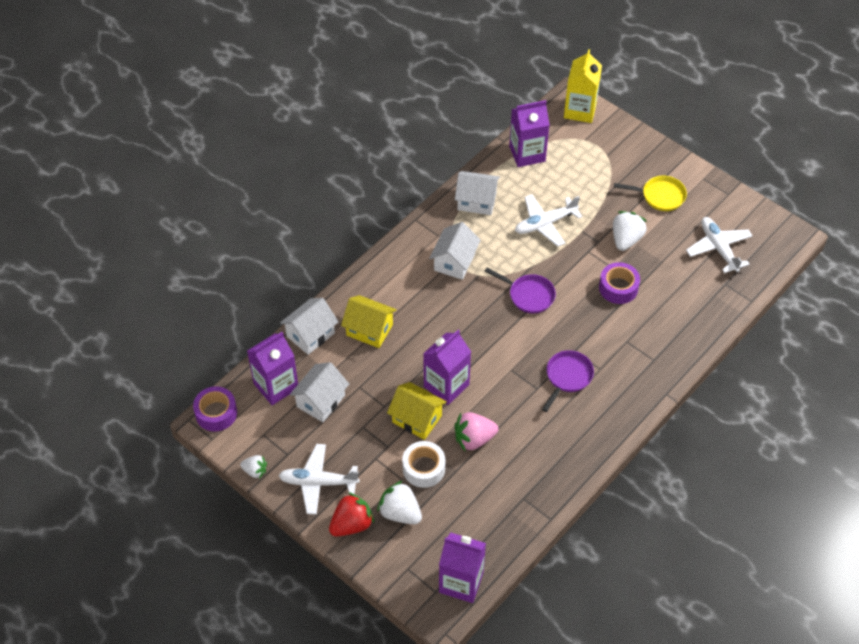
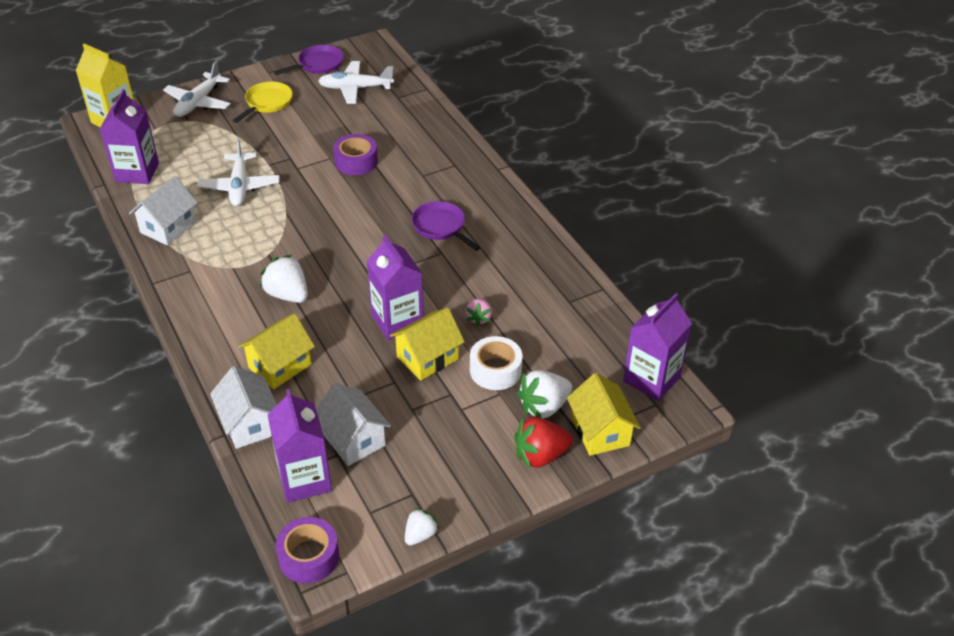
camera: 70 degrees left, 10 degrees down
white plane [278,444,360,515] -> white plane moved to [163,61,231,117]
red strawberry [329,492,374,536] -> red strawberry turned 90 degrees counterclockwise [515,417,573,468]
white house [429,222,481,280] -> none
pink strawberry [455,412,498,451] -> pink strawberry [465,298,492,326], size x0.60
purple pan [485,268,556,313] -> purple pan moved to [274,45,344,75]
white strawberry [613,211,647,251] -> white strawberry moved to [260,254,308,303]
none -> yellow house [567,373,641,456]

